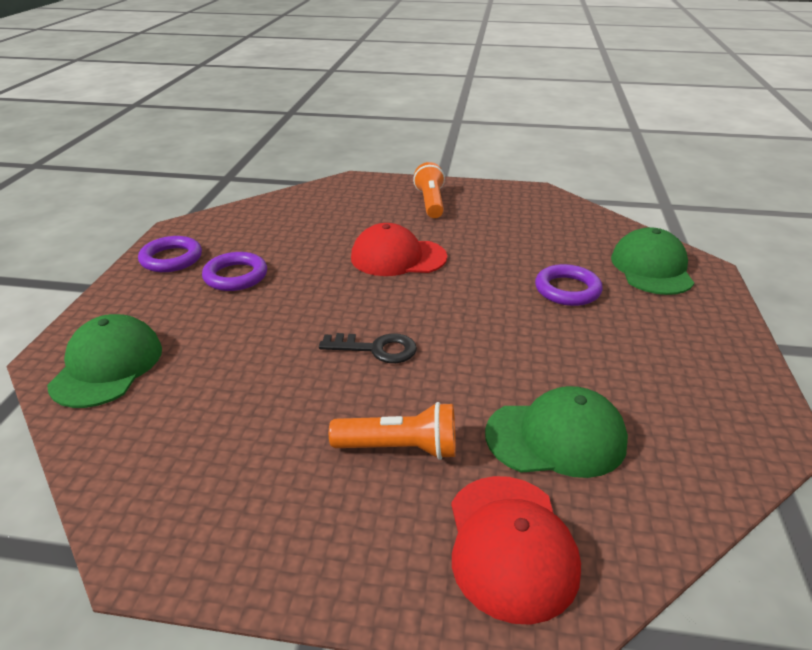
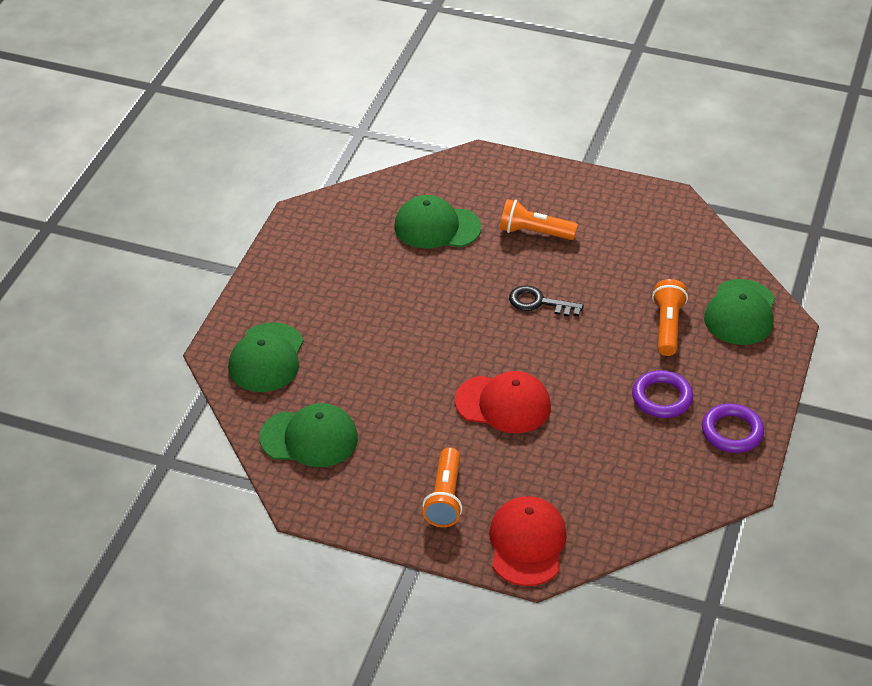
camera: 170 degrees left, 10 degrees up
red cap [451,476,581,625] -> red cap moved to [489,496,567,586]
purple ring [535,264,603,306] -> none
none -> green cap [259,403,358,467]
none -> orange flashlight [652,279,688,356]

